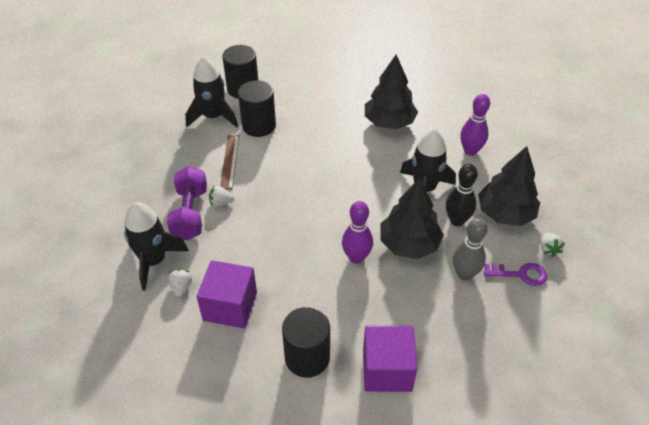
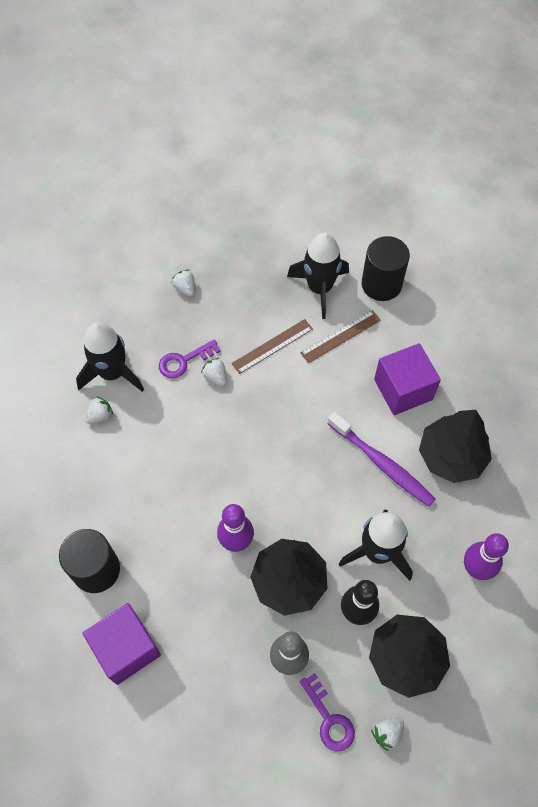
camera: 55 degrees right, 15 degrees up
purple dumbbell [167,166,207,240] -> purple key [159,339,221,378]
purple cube [196,260,257,328] -> purple cube moved to [374,343,441,415]
black cylinder [238,80,276,137] -> brown ruler [300,310,381,363]
none -> white strawberry [172,269,195,296]
none -> purple toothbrush [327,412,435,507]

